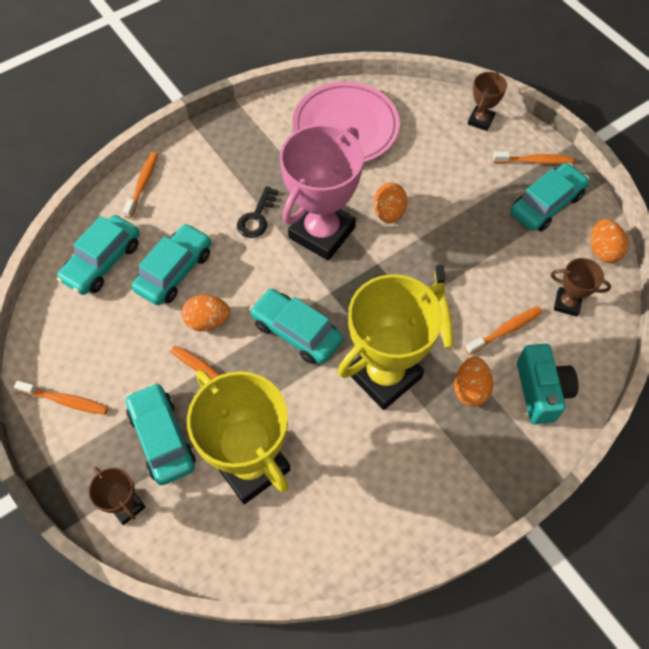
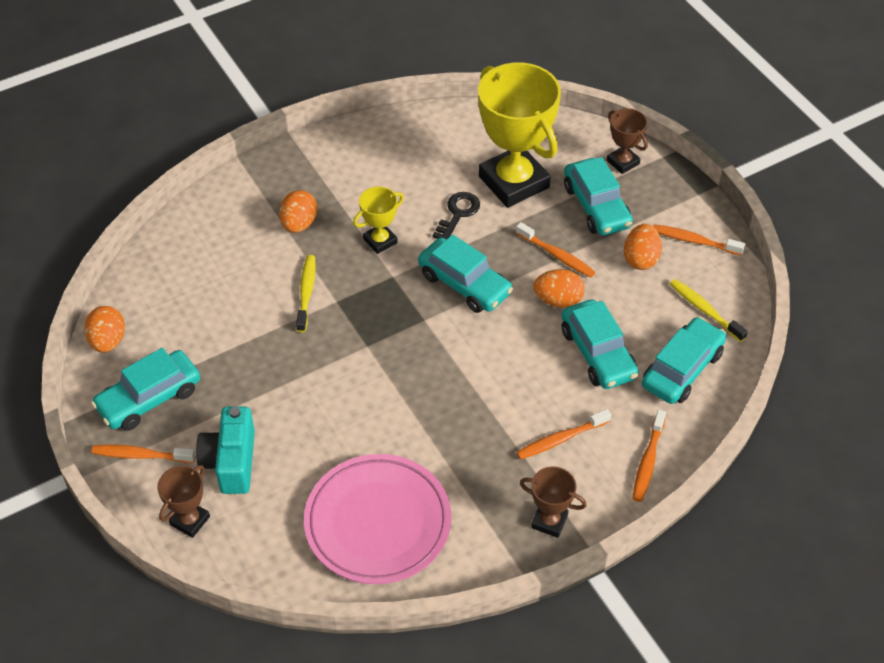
camera: 175 degrees left, 10 degrees down
turquoise car [132,223,211,305] -> turquoise car turned 60 degrees counterclockwise [561,299,638,389]
black key [237,186,279,238] -> black key moved to [432,192,480,240]
pink trophy [280,124,364,261] -> none
yellow trophy [338,274,445,410] -> yellow trophy [353,186,404,254], size x0.47
orange egg [374,183,408,223] -> orange egg moved to [624,224,662,270]
orange toothbrush [465,306,542,355] -> orange toothbrush moved to [516,409,611,460]
turquoise camera [517,344,578,424] -> turquoise camera moved to [196,406,255,494]
brown trophy [551,258,611,317] -> brown trophy moved to [520,466,587,538]
none -> yellow toothbrush [670,279,748,342]

